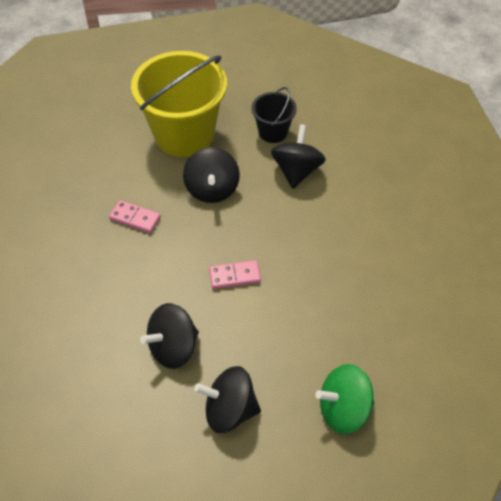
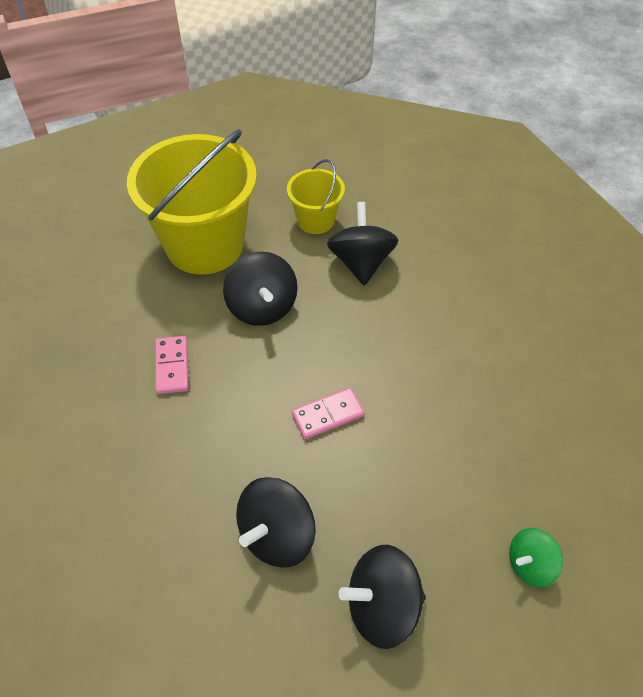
camera: 15 degrees left, 0 degrees up
pink domino [109,200,161,233] -> pink domino turned 75 degrees clockwise [155,336,189,394]
black bucket [252,87,297,143] -> yellow bucket [287,159,345,234]
green spinning top [315,364,375,434] -> green spinning top [509,528,563,587], size x0.62

